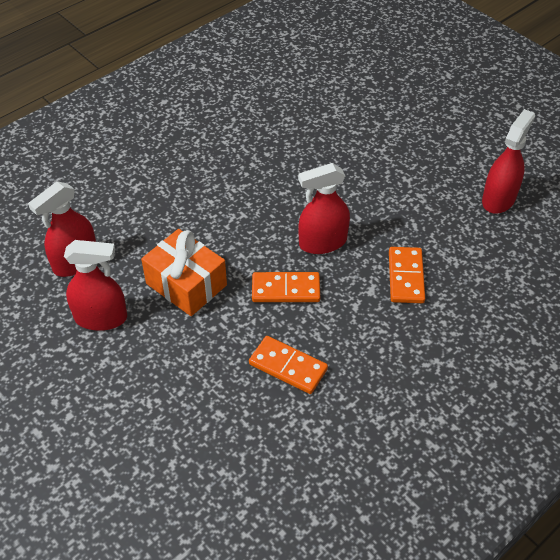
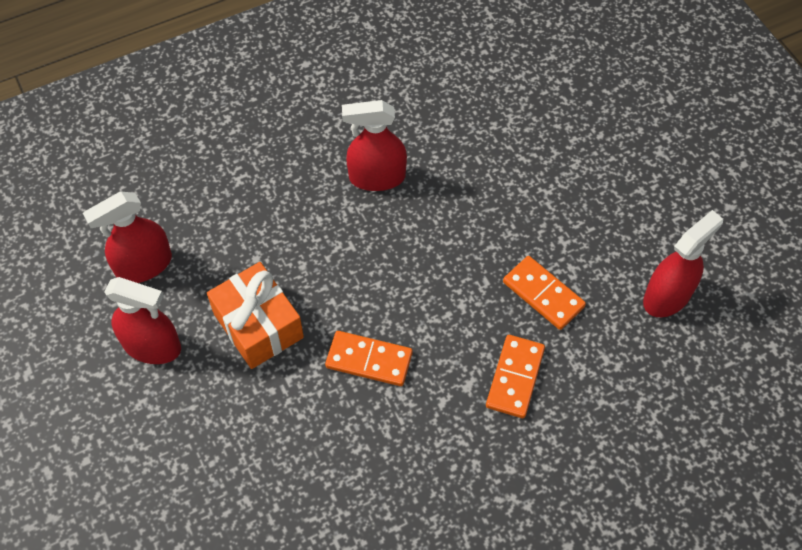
camera: 15 degrees right, 10 degrees up
orange domino [249,336,328,394] -> orange domino moved to [503,256,586,330]
red spray bottle [298,163,350,254] -> red spray bottle moved to [342,100,407,191]

